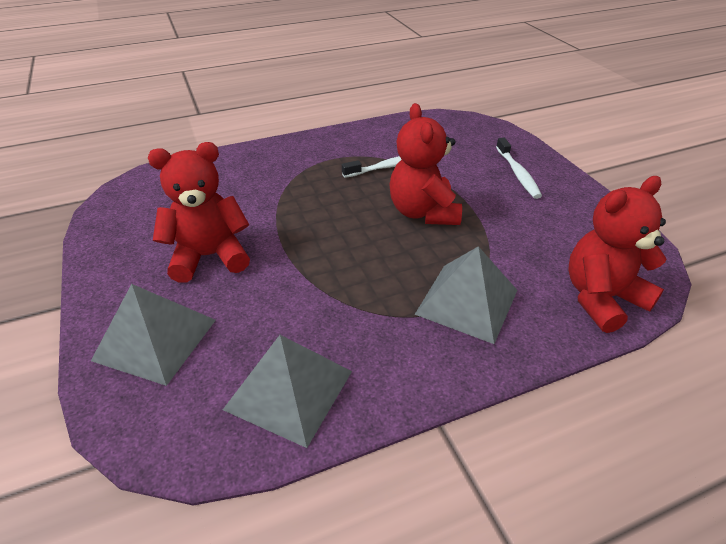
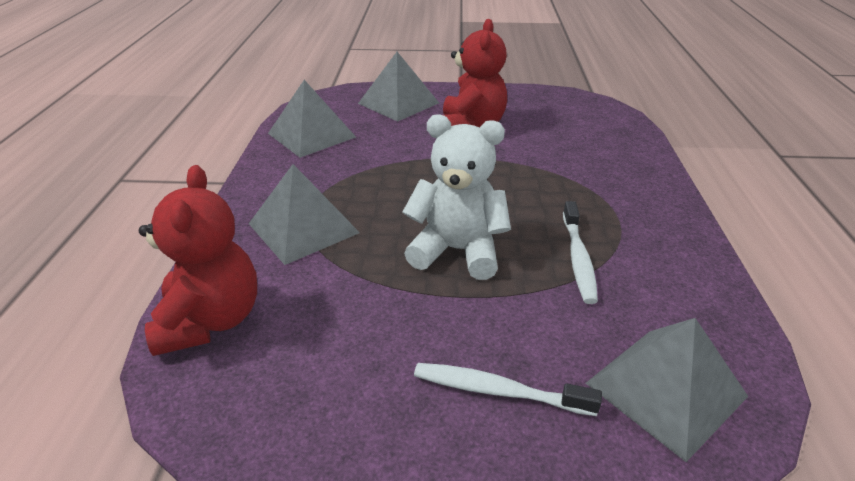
camera: 115 degrees right, 5 degrees down
red teddy bear [389,103,462,225] -> white teddy bear [403,114,511,280]
none -> grey pyramid [586,318,748,462]

